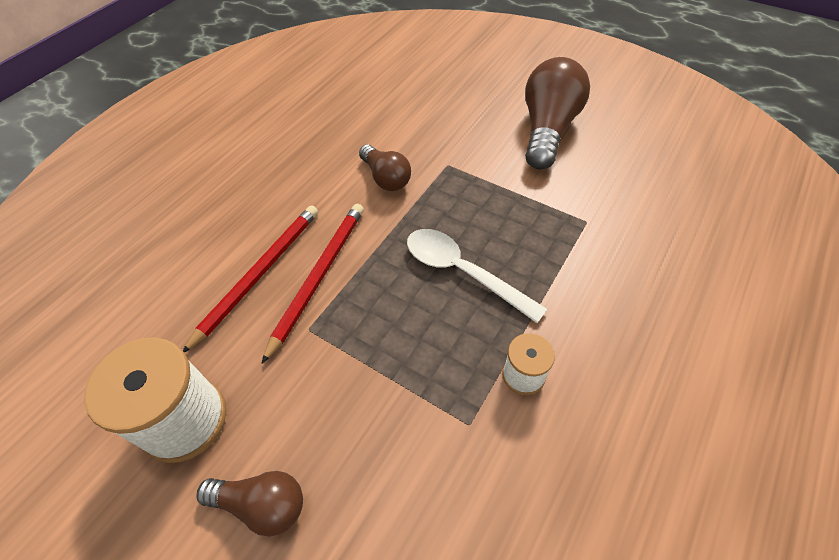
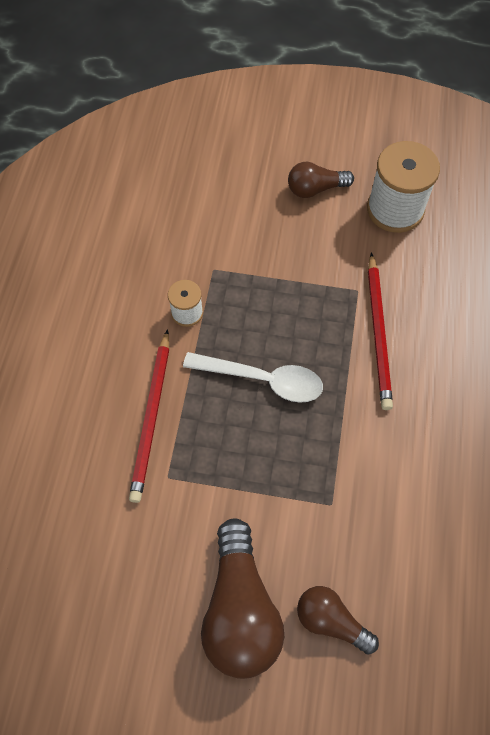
camera: 155 degrees right, 10 degrees up
red pencil [183,205,318,353] -> red pencil moved to [129,329,169,503]
brown light bulb [359,144,411,191] -> brown light bulb moved to [297,586,379,655]

